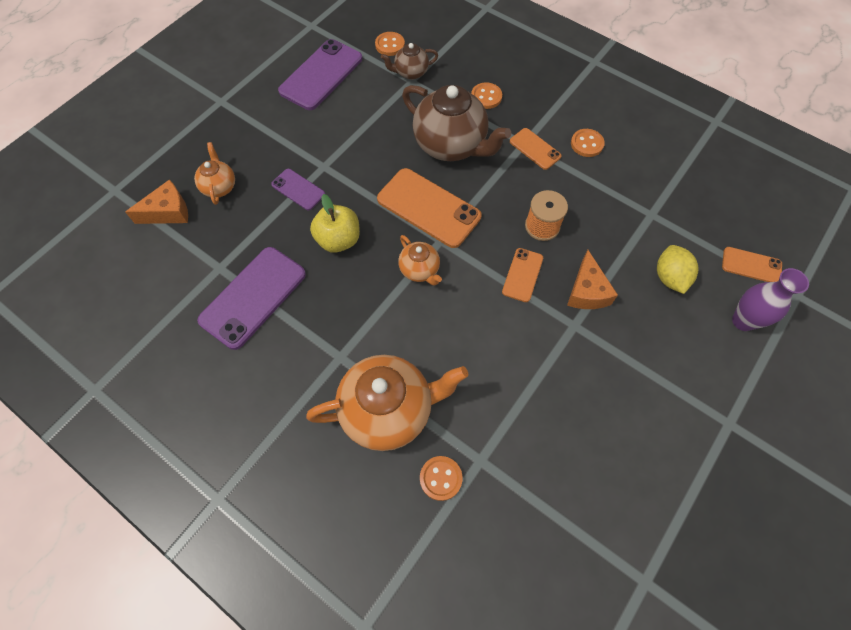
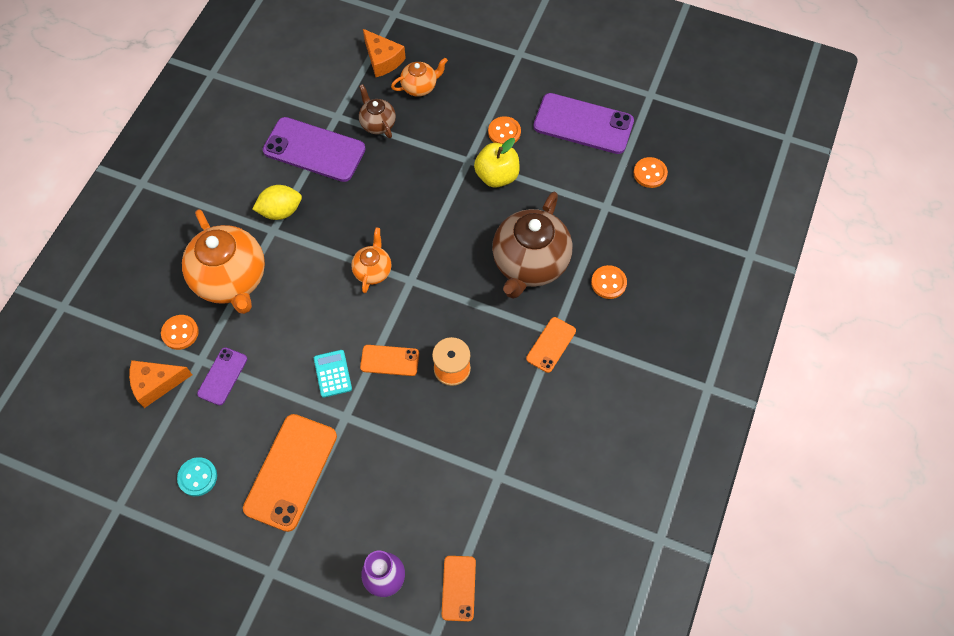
camera: 75 degrees right, 0 degrees up
purple phone [271,169,325,210] -> purple phone moved to [197,347,247,405]
yellow apple [310,194,360,253] -> yellow apple moved to [474,138,520,188]
orange phone [377,168,482,248] -> orange phone moved to [243,414,337,532]
brown teapot [381,43,438,80] -> brown teapot moved to [359,84,396,138]
orange teapot [398,235,442,286] -> orange teapot turned 150 degrees clockwise [351,228,391,293]
orange cheese [567,250,618,309] -> orange cheese moved to [129,360,192,408]
orange button [571,129,605,157] -> orange button moved to [488,116,521,144]
yellow lemon [657,245,698,294] -> yellow lemon moved to [252,185,302,220]
none -> turquoise button [177,457,217,496]
none -> turquoise calculator [314,350,352,398]

